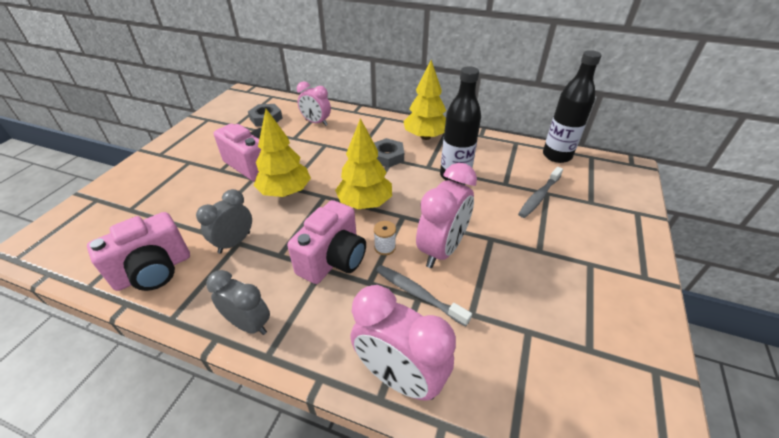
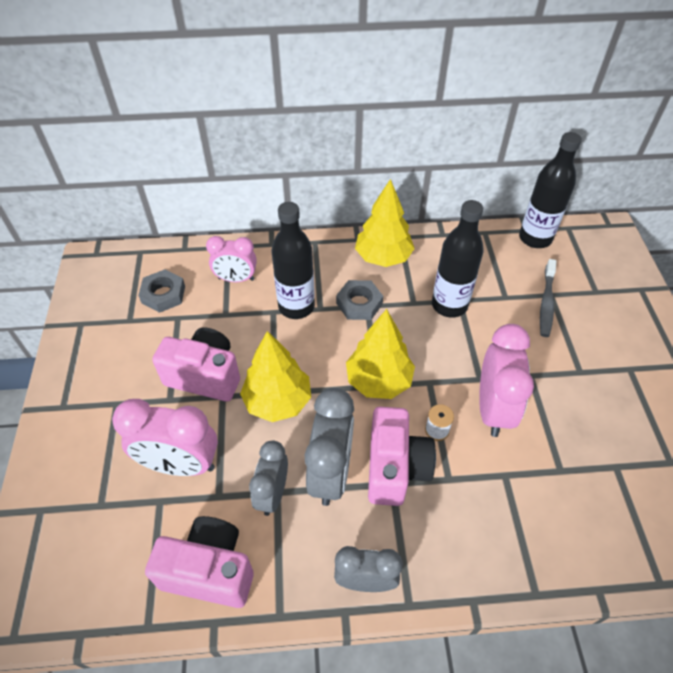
camera: 25 degrees left, 10 degrees up
pink camera [87,212,190,291] -> pink camera turned 105 degrees counterclockwise [145,516,254,608]
pink clock [350,285,456,401] -> pink clock moved to [112,399,218,476]
grey toothbrush [376,265,472,327] -> none
none -> black bottle [271,202,315,319]
none -> grey clock [305,388,354,506]

